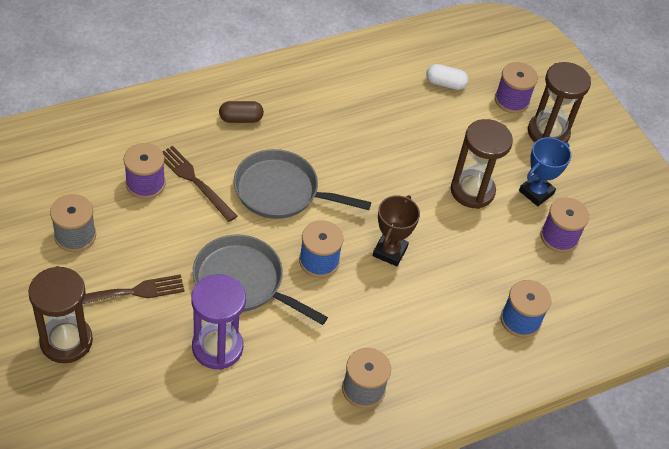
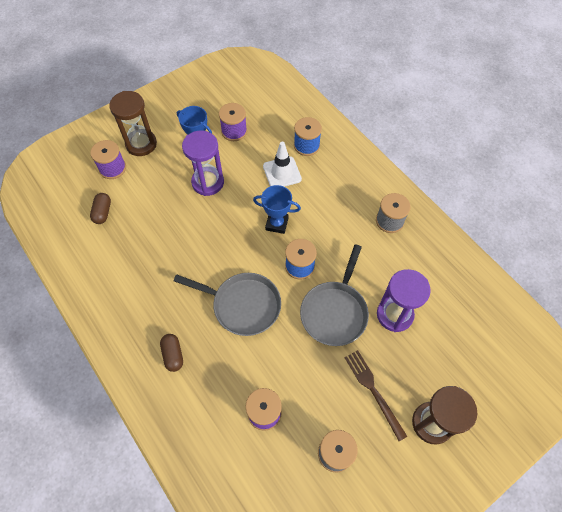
camera: 95 degrees left, 10 degrees up
brown fork [162,146,237,222] -> none
grey pan [234,149,371,219] -> grey pan turned 75 degrees counterclockwise [174,273,281,336]
brown trophy [373,195,420,266] -> blue trophy [253,185,301,234]
white capsule [426,64,468,90] -> brown capsule [90,193,111,224]
brown hourglass [451,119,513,209] -> purple hourglass [182,131,224,196]
none -> white traffic cone [263,142,302,187]

